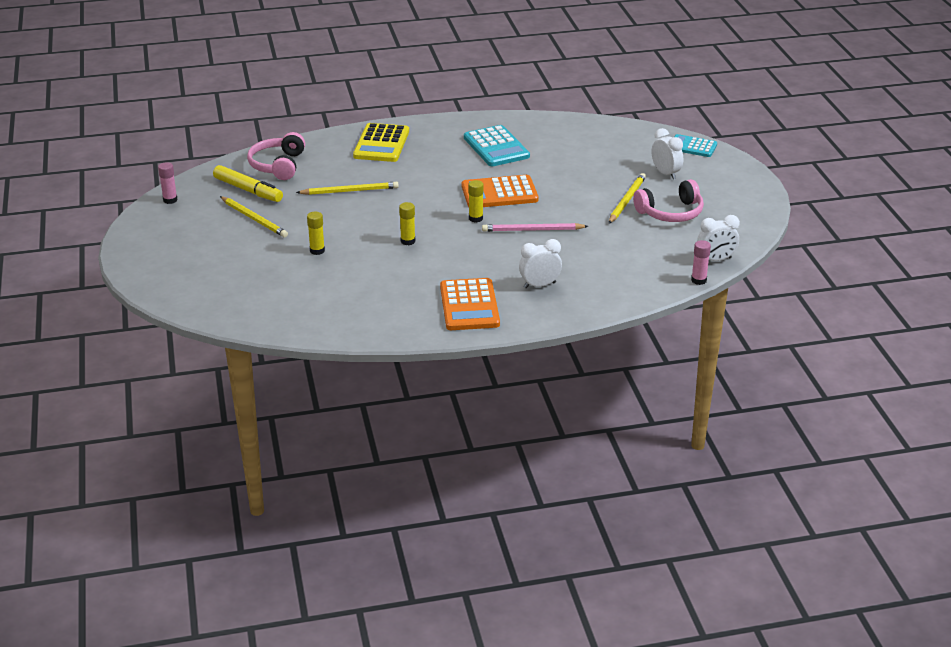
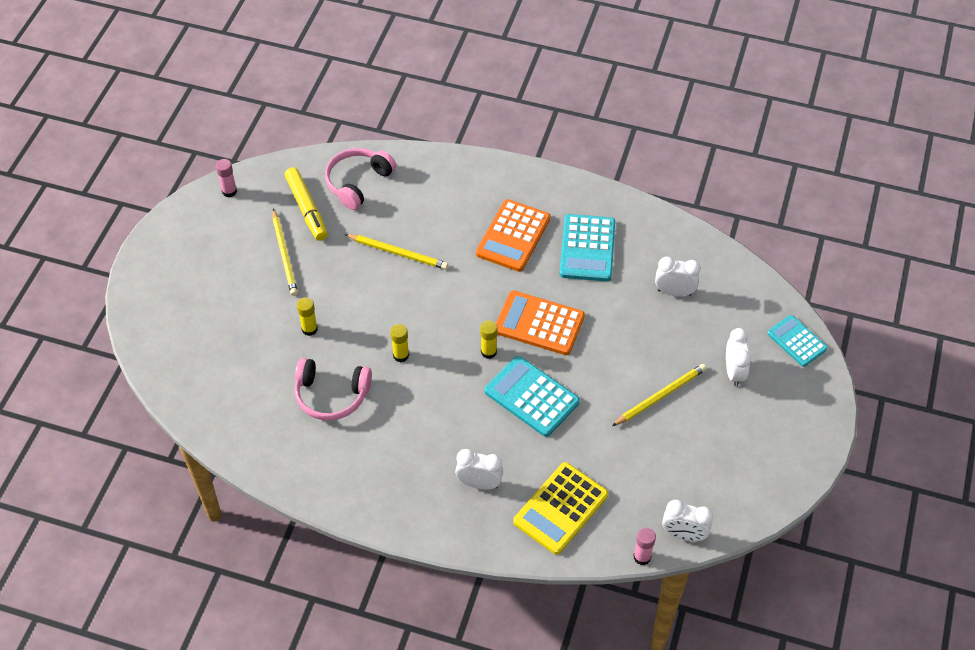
camera: 30 degrees right, 20 degrees up
yellow calculator [353,123,409,162] -> yellow calculator moved to [513,462,608,555]
orange calculator [440,278,500,330] -> orange calculator moved to [476,199,550,272]
pink pencil [482,223,588,232] -> turquoise calculator [485,356,580,437]
pink headphones [633,179,704,222] -> pink headphones moved to [294,358,372,420]
none -> white clock [655,257,701,297]

